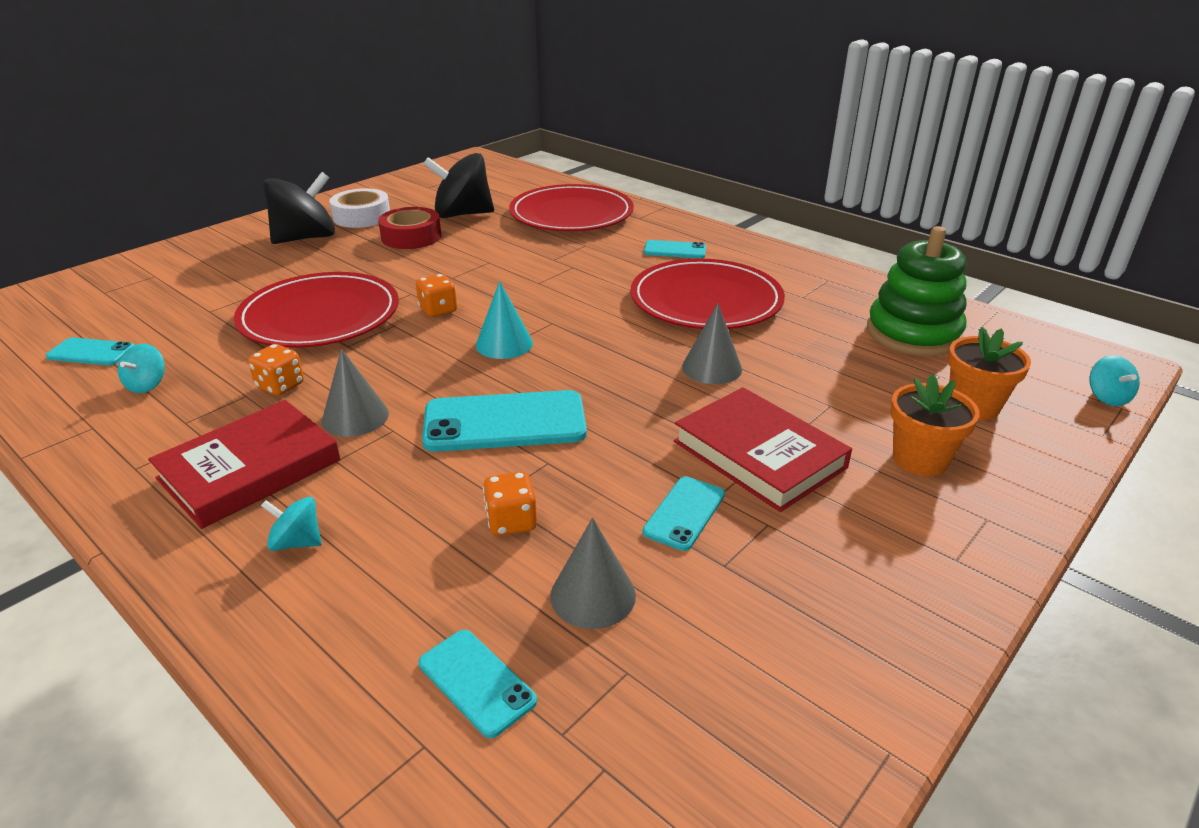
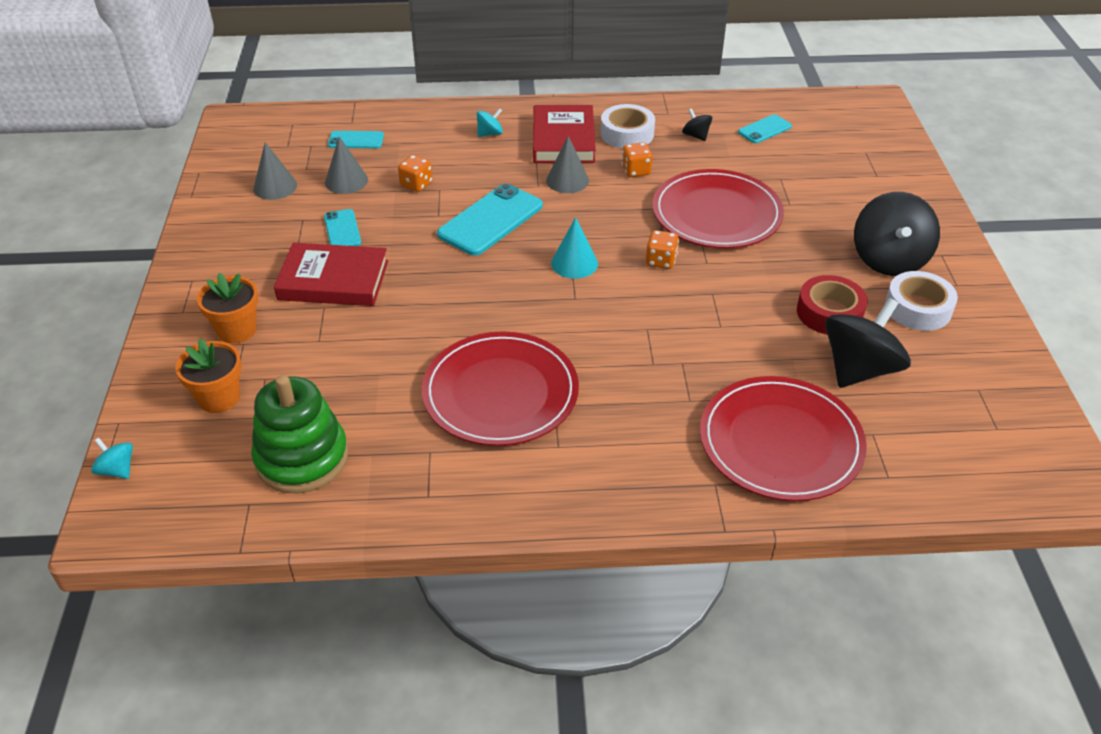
camera: 135 degrees right, 10 degrees up
turquoise spinning top [118,344,165,393] -> black spinning top [682,108,712,141]
turquoise phone [644,240,706,259] -> none
grey cone [682,303,742,384] -> grey cone moved to [253,142,297,200]
none -> white tape [601,104,655,149]

